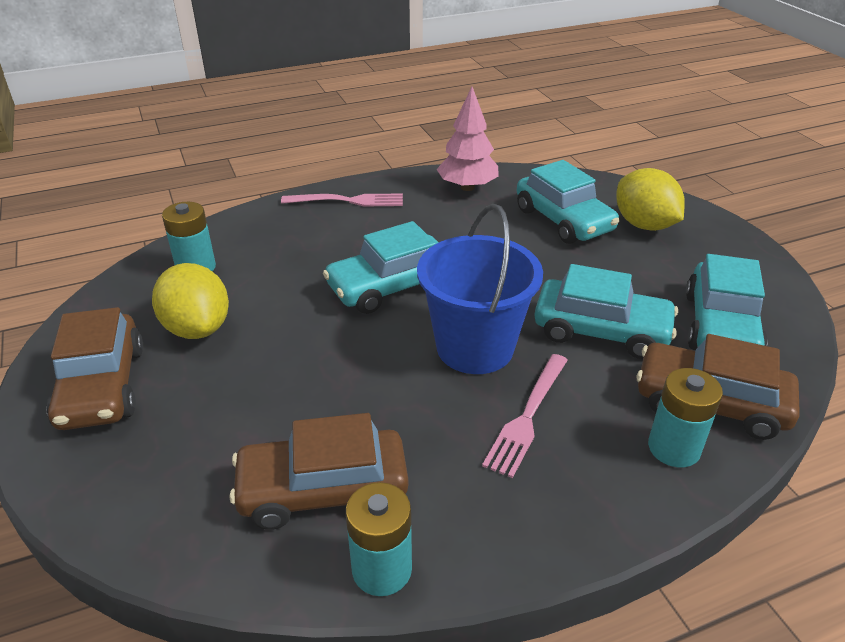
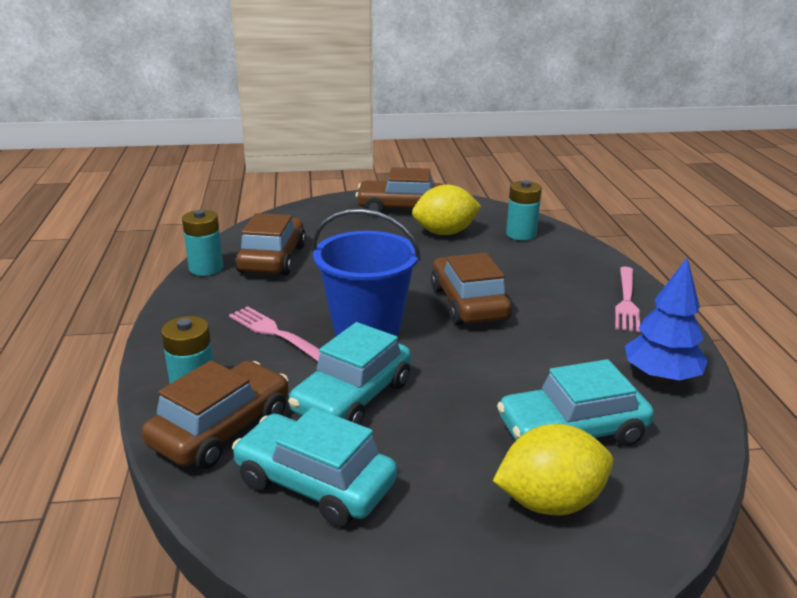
camera: 105 degrees right, 10 degrees down
turquoise car [323,221,439,314] -> brown car [431,253,512,325]
pink tree [437,87,499,191] -> blue tree [625,257,708,382]

